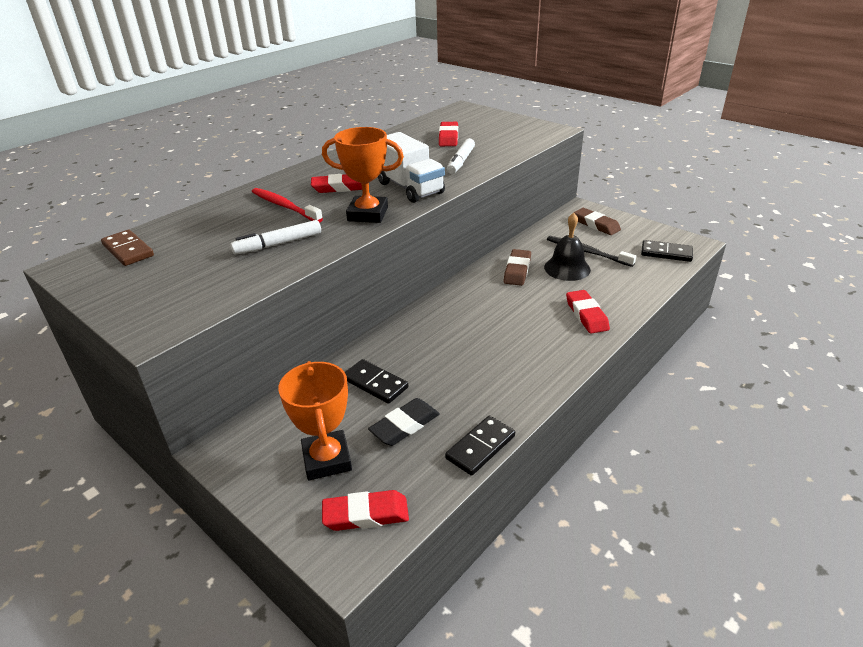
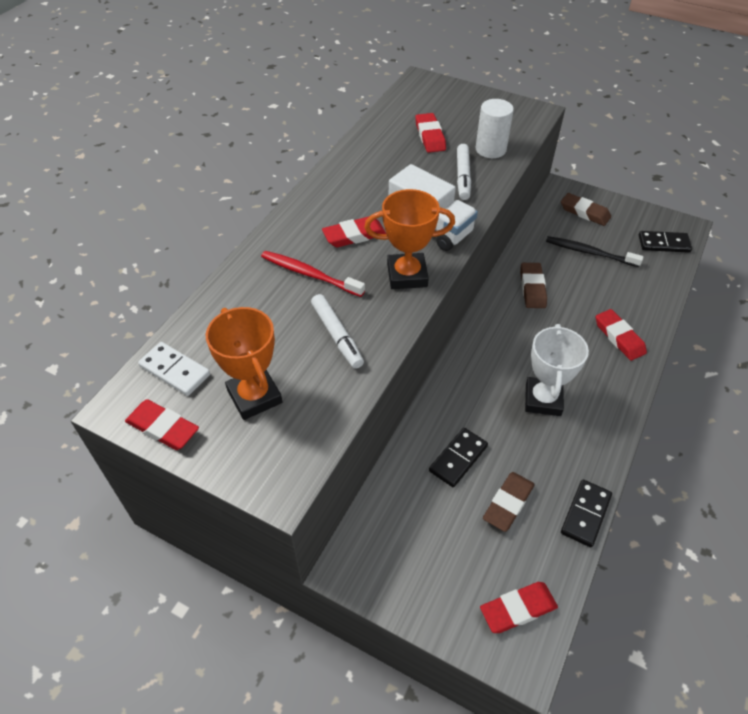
camera: 15 degrees left, 15 degrees up
brown domino [101,230,154,266] -> white domino [138,342,210,396]
white marker [230,220,321,255] -> white marker turned 75 degrees counterclockwise [311,294,364,369]
orange trophy [278,361,352,480] -> orange trophy moved to [206,307,282,420]
black domino [345,359,408,404] -> black domino turned 75 degrees counterclockwise [429,428,488,487]
black eraser [368,398,440,446] -> brown eraser [483,472,535,532]
black bell [544,213,591,281] -> none
none -> red eraser [125,399,199,450]
none -> white cylinder [476,99,514,158]
none -> white trophy [525,324,589,416]

